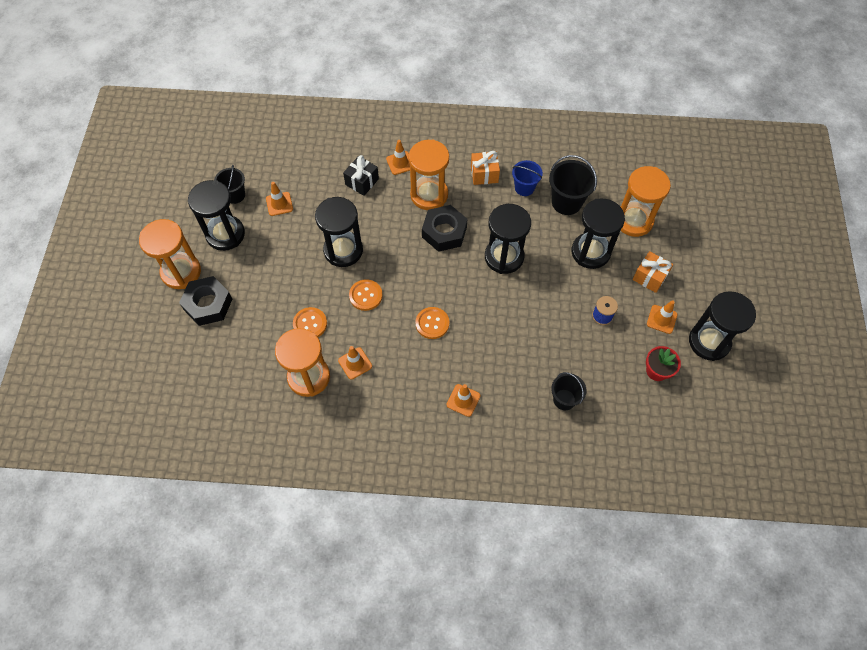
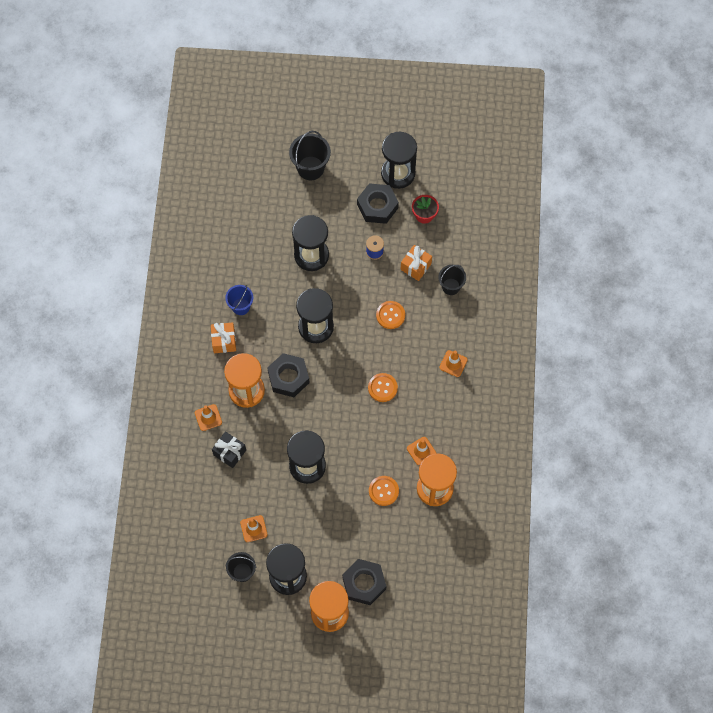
camera: 90 degrees left, 5 degrees up
orange button [349,279,383,311] -> orange button moved to [376,301,405,329]
black bucket [549,155,597,215] -> black bucket moved to [289,131,331,180]
orange hourglass [620,166,671,237] -> none
orange gift [632,251,673,293] -> orange gift moved to [401,245,432,281]
orange traffic cone [647,300,678,334] -> black nut [357,183,399,224]

